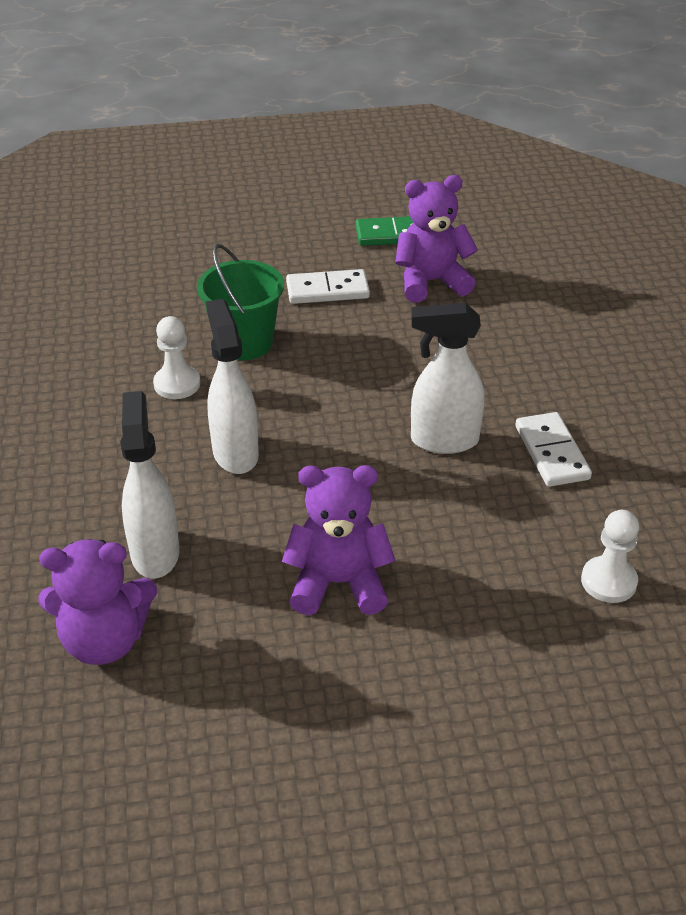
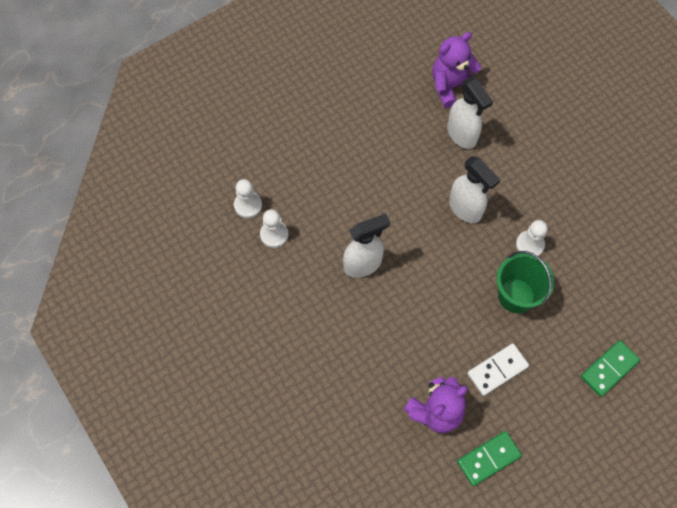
camera: 155 degrees right, 25 degrees up
purple teddy bear [282,465,396,615] -> none
white domino [515,412,592,487] -> none
none -> white pawn [260,209,288,248]
none -> green domino [581,340,640,397]

